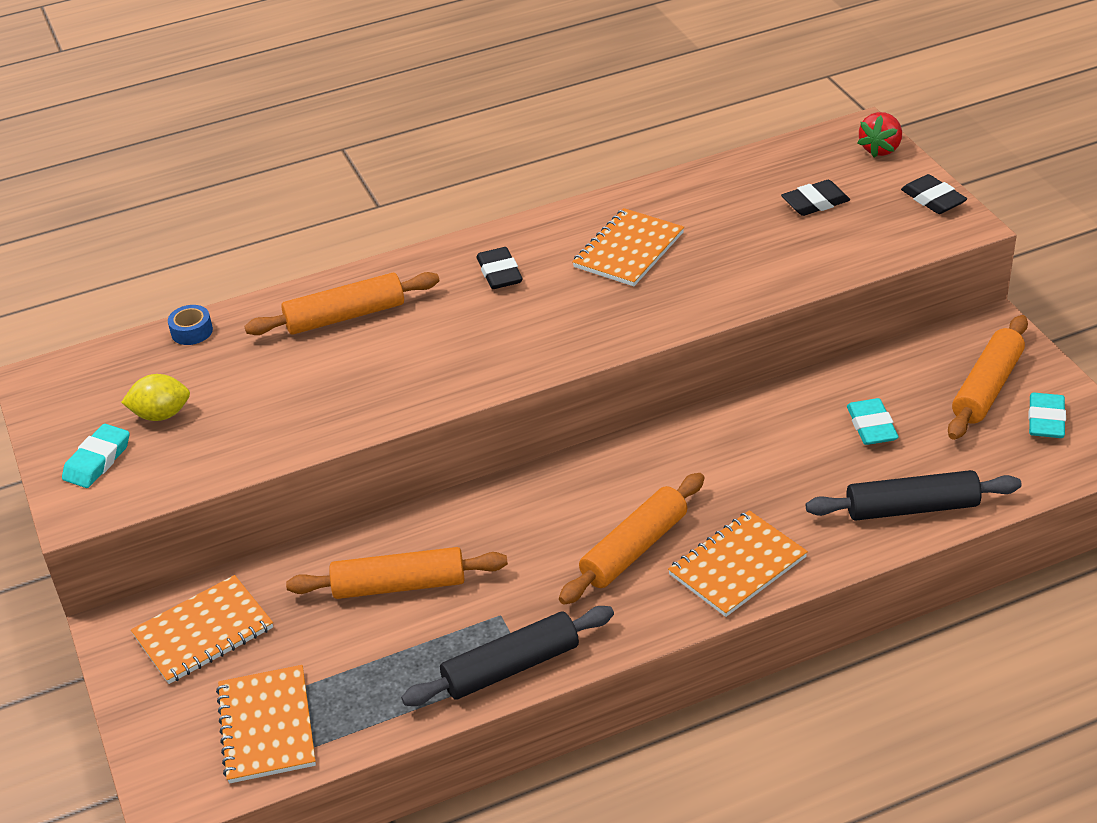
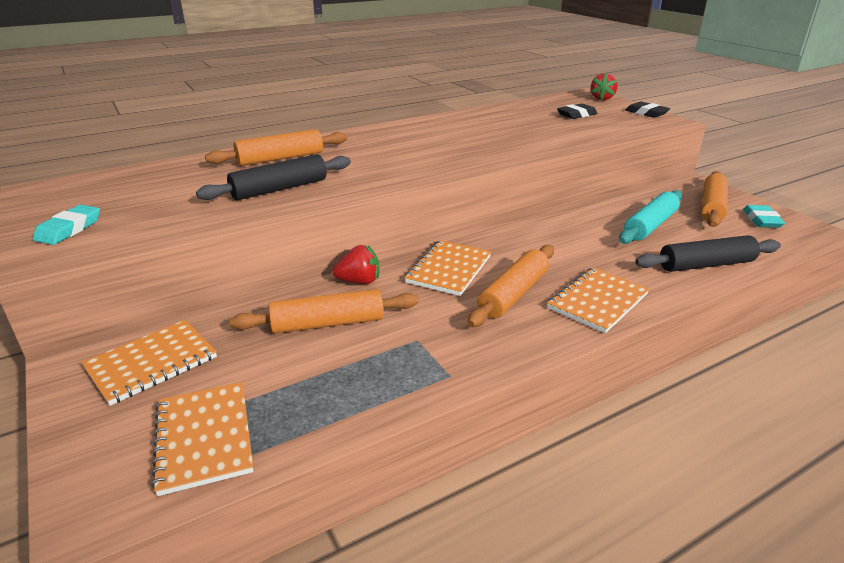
camera: 10 degrees left, 10 degrees down
yellow lemon [121,374,190,421] -> none
blue tape [168,305,213,345] -> none
black rolling pin [401,606,614,706] -> black rolling pin moved to [196,154,351,200]
black eraser [477,247,523,289] -> none
orange notebook [572,208,684,286] -> orange notebook moved to [404,240,491,296]
turquoise eraser [847,398,899,445] -> turquoise rolling pin [619,190,682,244]
none -> red strawberry [332,245,379,284]

